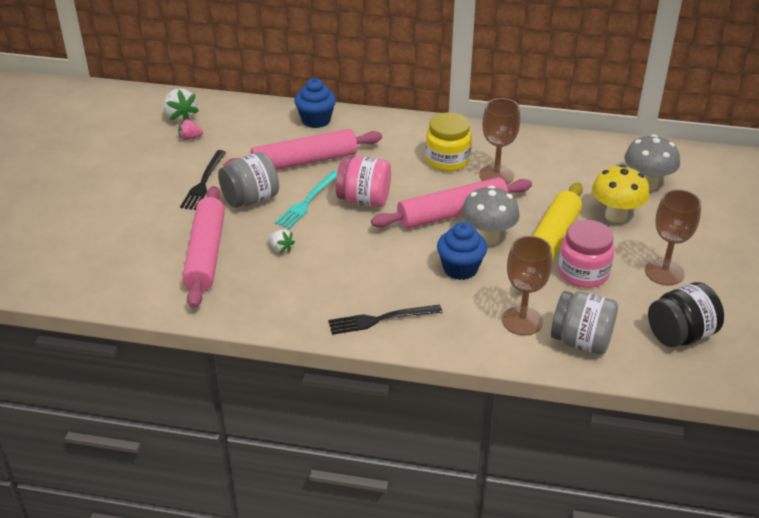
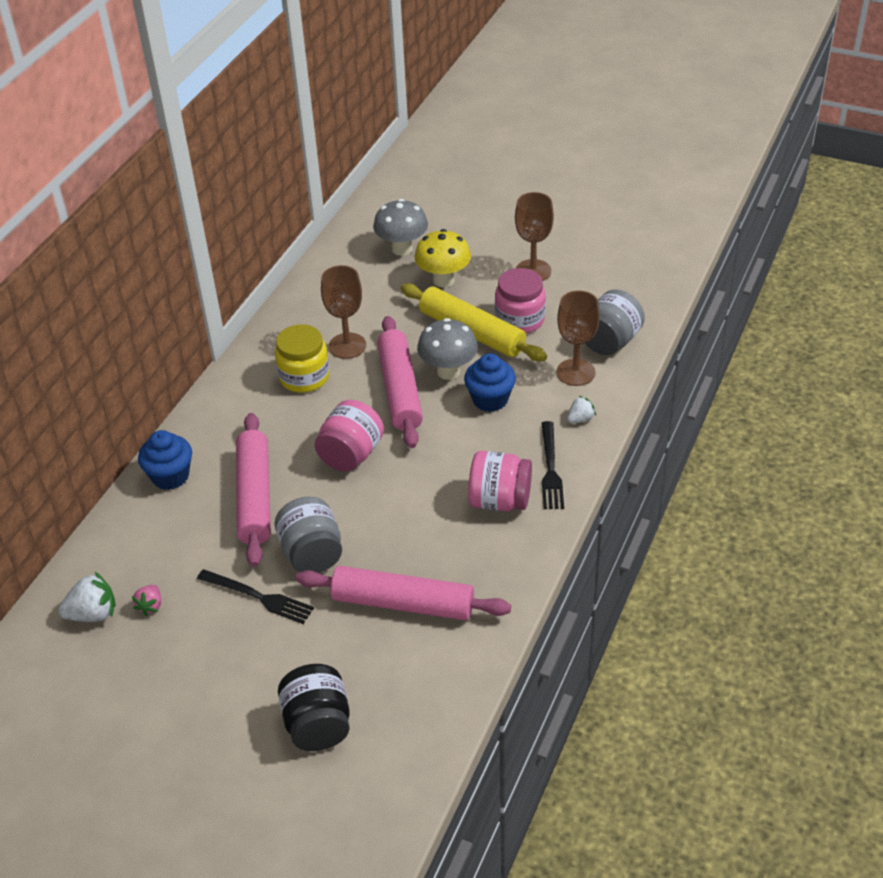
camera: 75 degrees left, 5 degrees up
white strawberry [268,230,295,253] -> white strawberry moved to [567,396,596,423]
turquoise fork [275,171,337,229] -> none
black jar [648,282,724,347] -> black jar moved to [278,664,350,751]
none -> pink jar [468,451,532,511]

